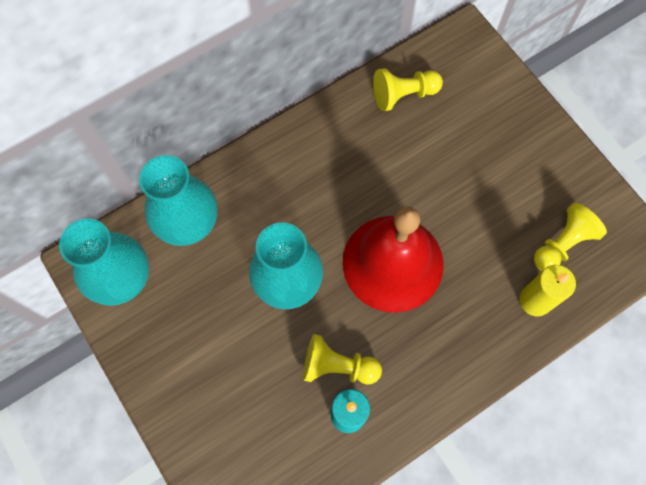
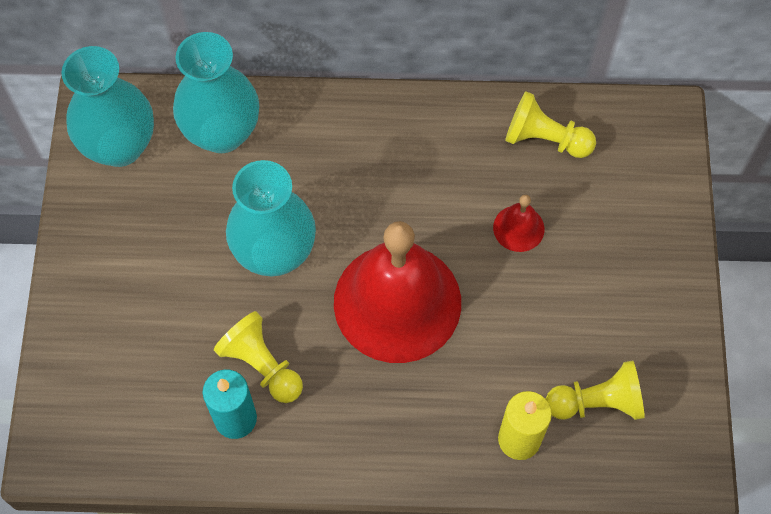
camera: 35 degrees right, 5 degrees down
none -> red bell [493,195,544,252]

